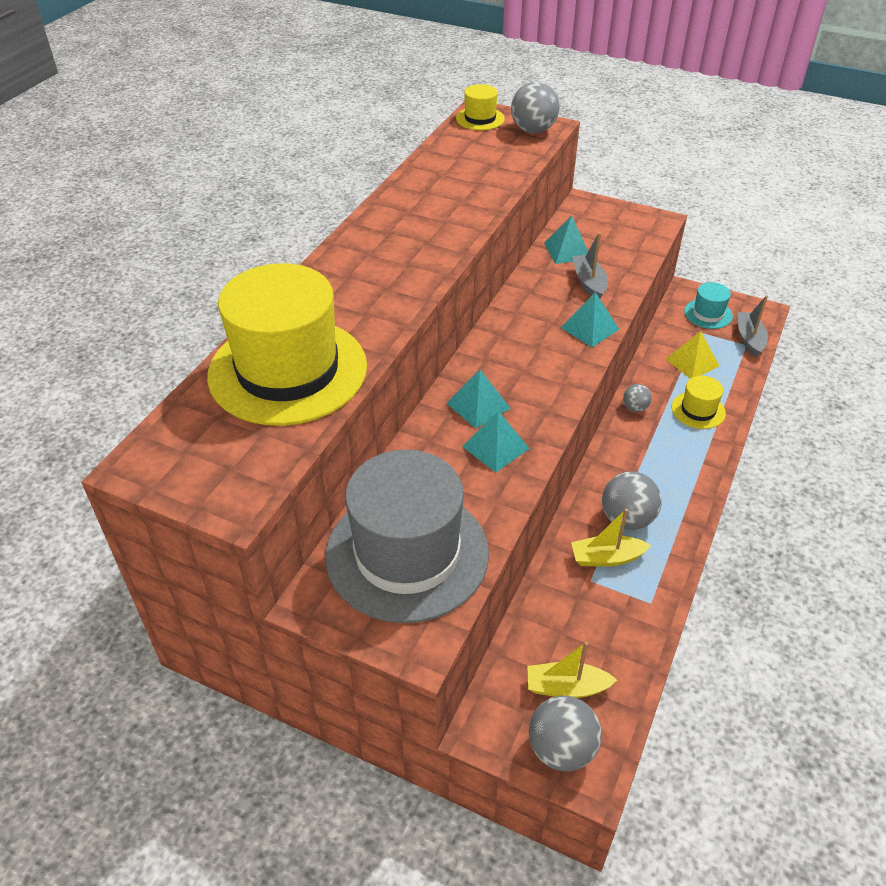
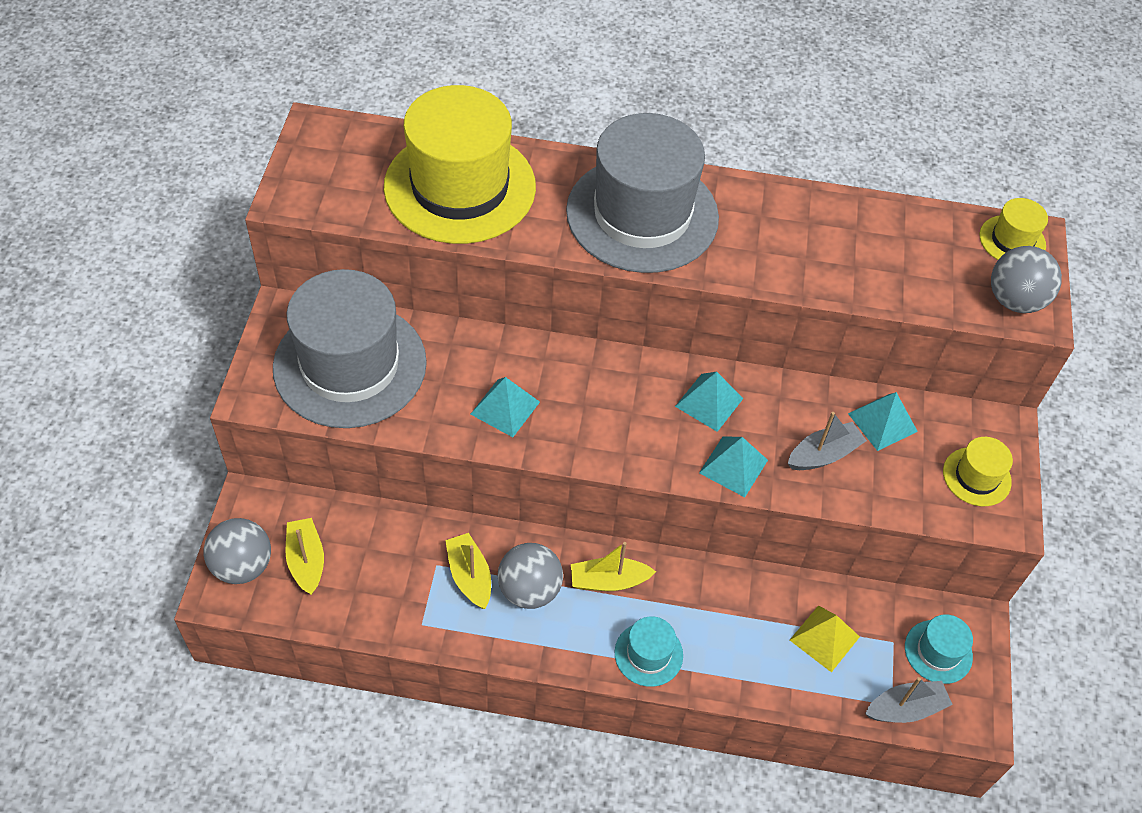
camera: 70 degrees right, 10 degrees up
turquoise pyramid [446,369,511,429] -> turquoise pyramid moved to [675,371,744,432]
grey ball [623,384,652,412] -> none
yellow hat [672,376,726,429] -> yellow hat moved to [943,437,1013,506]
none -> grey hat [566,113,719,273]
none -> yellow boat [571,542,656,591]
none -> turquoise hat [615,616,683,687]

